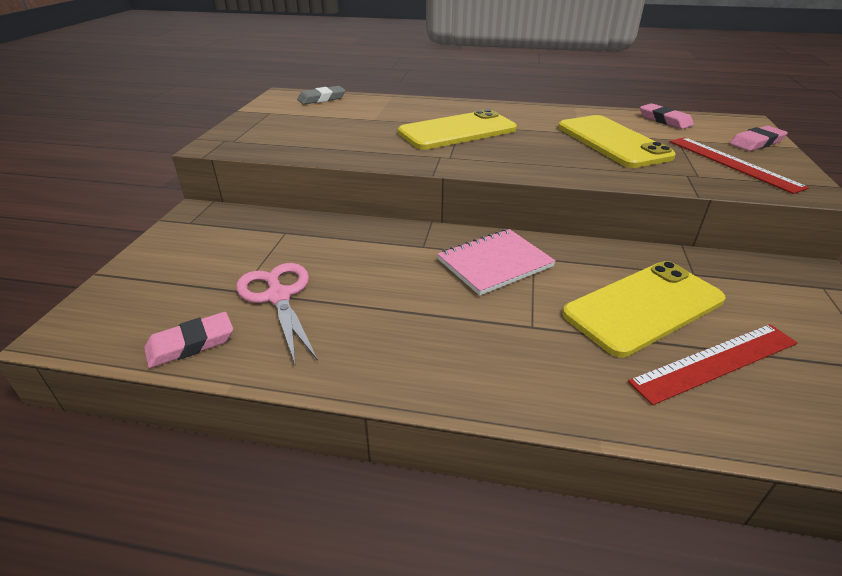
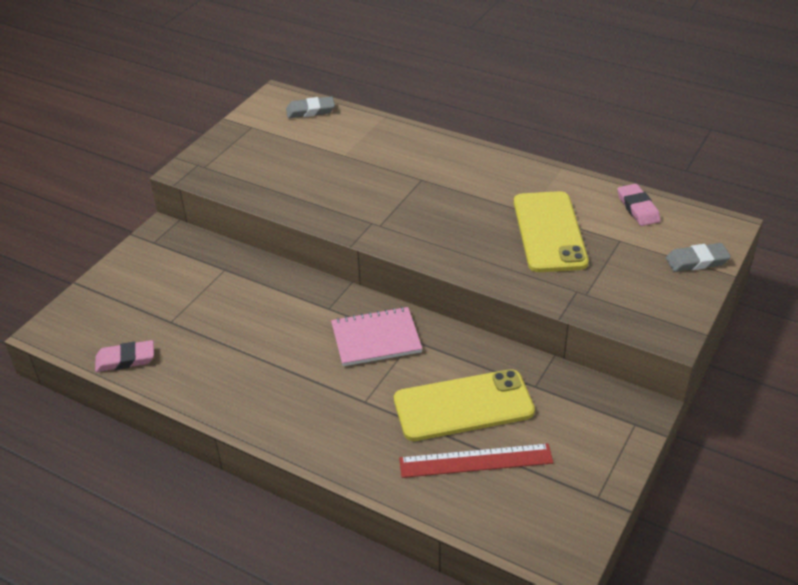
camera: 20 degrees right, 5 degrees up
pink scissors [236,263,318,366] -> none
yellow phone [398,109,517,150] -> none
red ruler [670,137,809,194] -> none
pink eraser [730,126,788,151] -> grey eraser [666,243,731,272]

